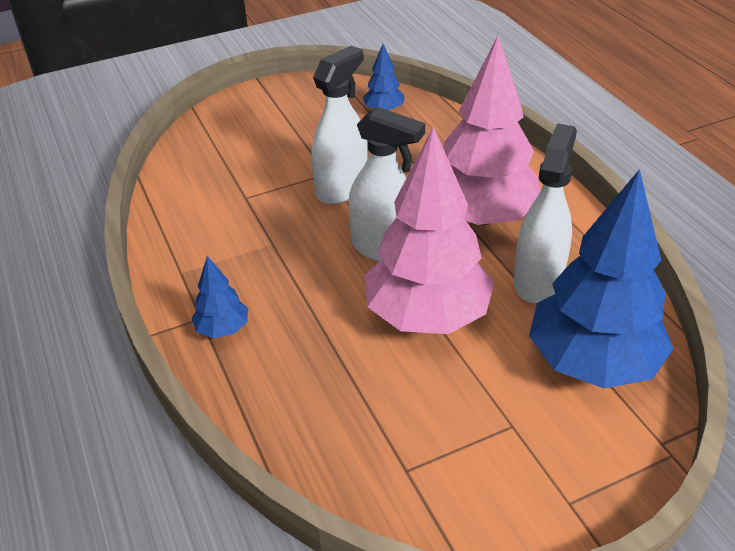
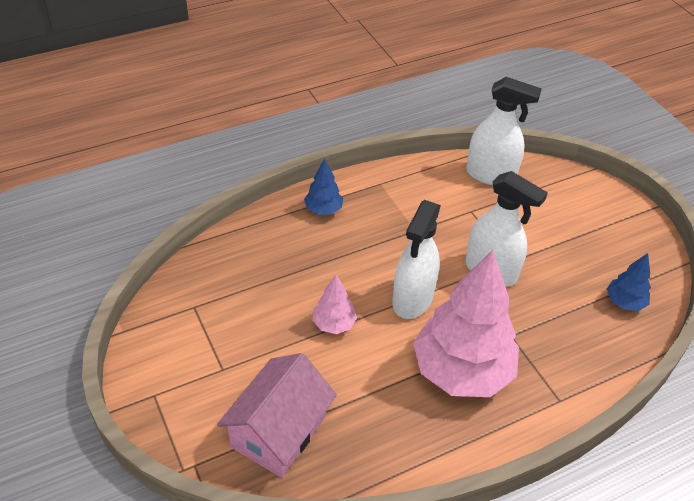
camera: 85 degrees right, 5 degrees up
pink tree [364,126,494,334] -> pink tree [312,275,357,334], size x0.44
white spray bottle [514,123,577,303] -> white spray bottle moved to [466,77,542,185]
blue tree [529,169,674,388] -> pink house [217,353,337,478]

